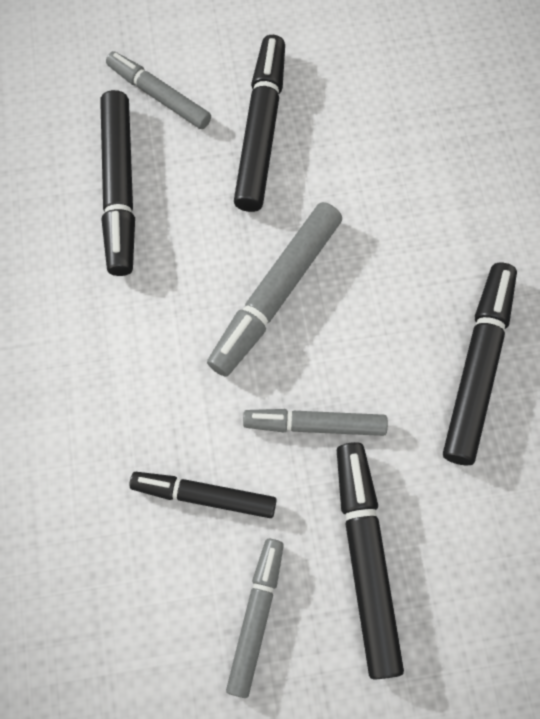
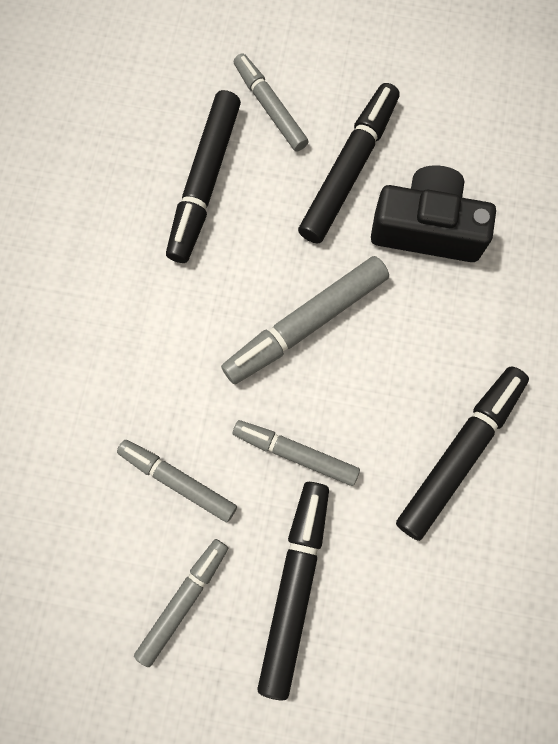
camera: 20 degrees right, 5 degrees up
black marker [129,472,277,518] -> grey marker [117,440,237,522]
none -> black camera [371,165,496,262]

